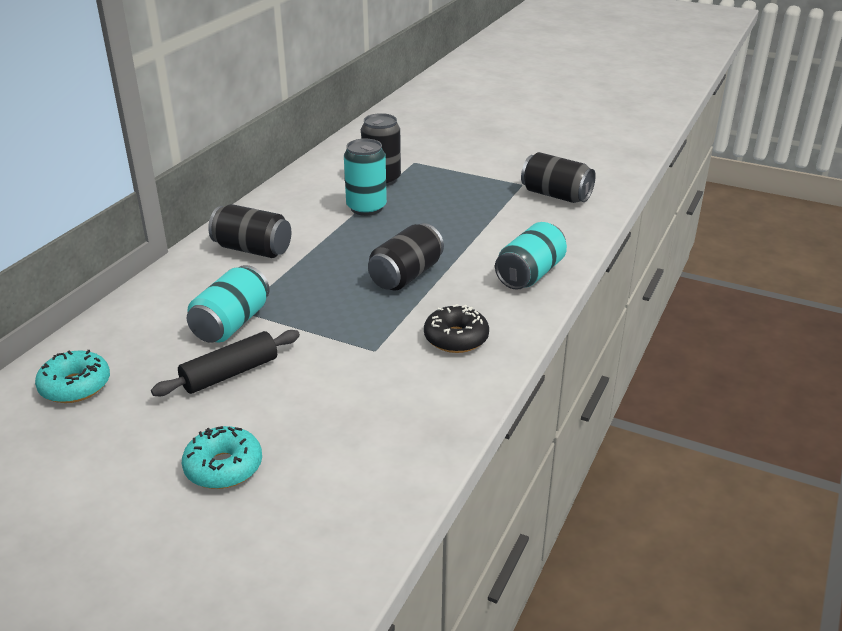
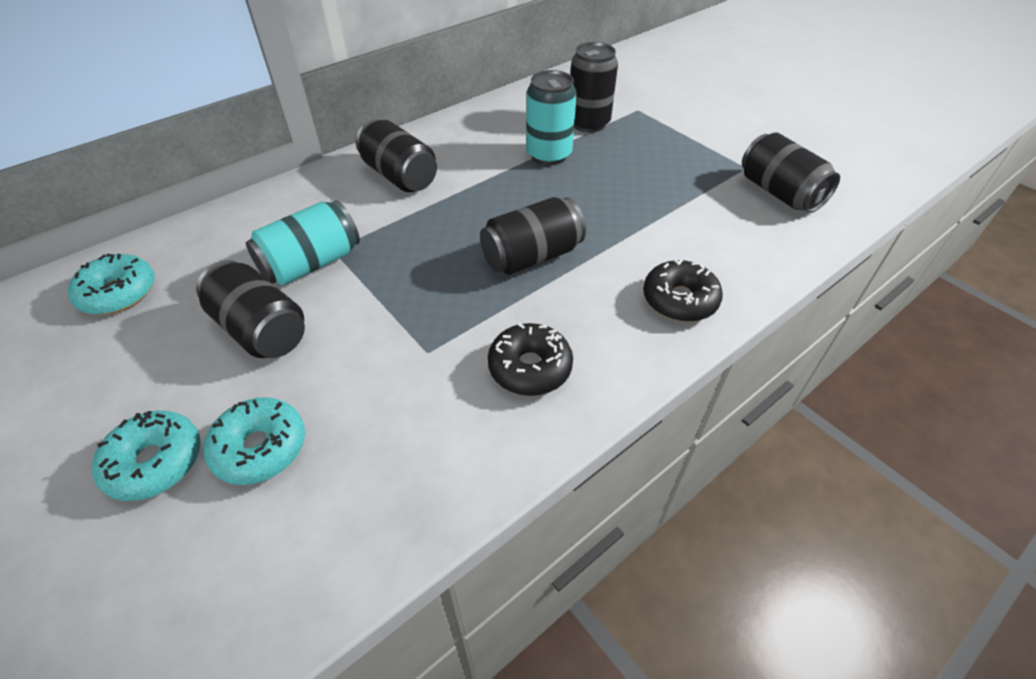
camera: 25 degrees right, 15 degrees up
black rolling pin [151,330,300,396] -> black can [196,260,305,358]
turquoise can [495,222,567,290] -> black donut [643,259,723,322]
none -> turquoise donut [204,397,305,485]

